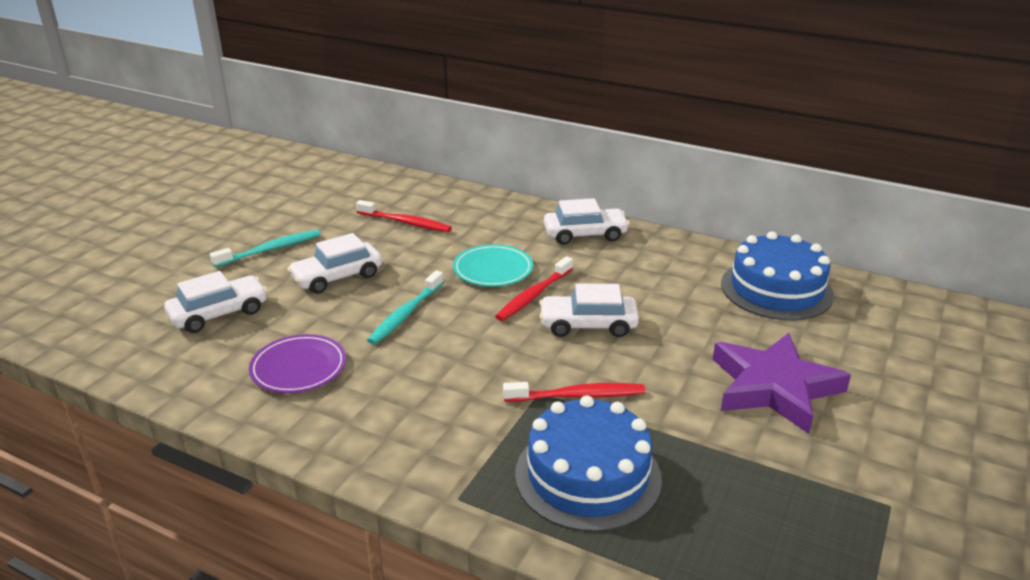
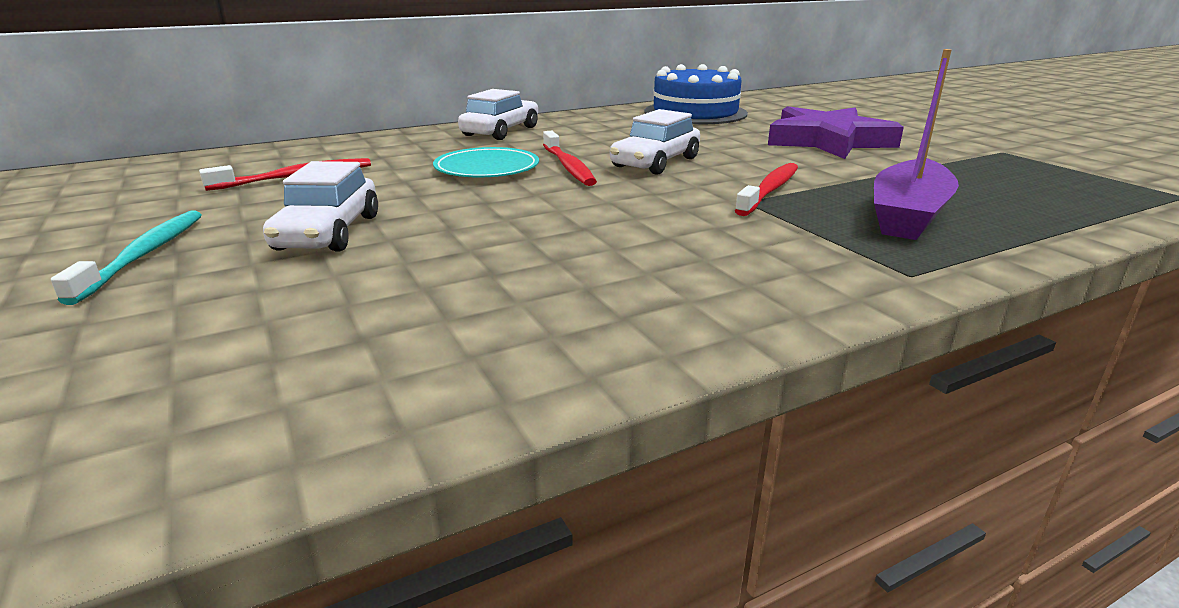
camera: 55 degrees left, 5 degrees down
white car [164,271,268,333] -> none
purple plate [249,334,346,393] -> none
turquoise toothbrush [367,270,444,344] -> none
blue cake [515,395,662,532] -> purple boat [874,49,959,240]

